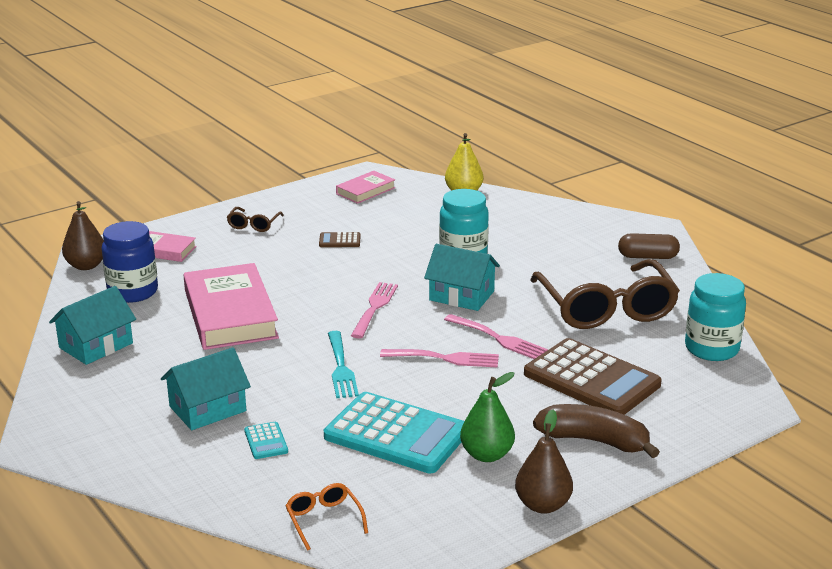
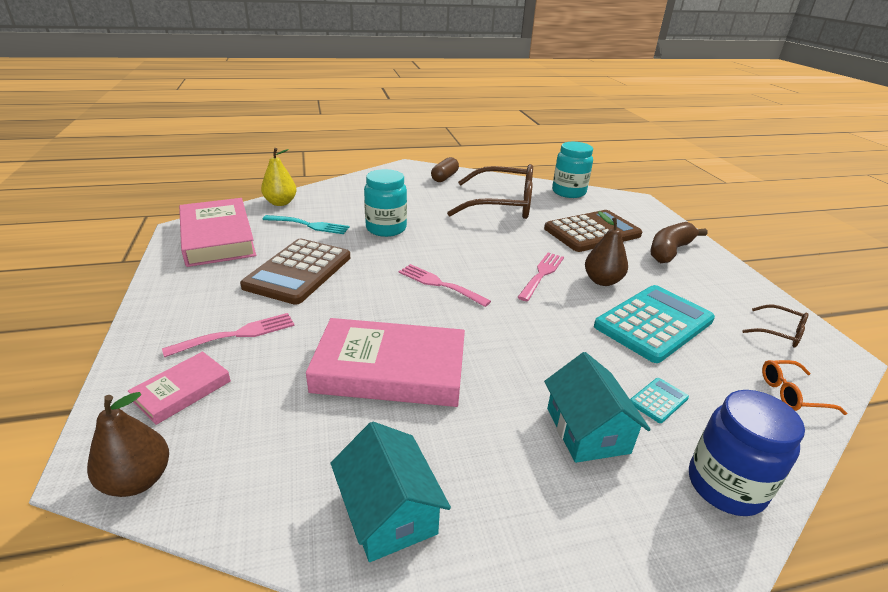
camera: 70 degrees left, 5 degrees up
blue jar [101,221,158,303] -> blue jar moved to [689,390,805,516]
brown glasses [227,207,284,232] -> brown glasses moved to [742,305,809,348]
turquoise calculator [244,422,288,459] -> turquoise calculator turned 45 degrees counterclockwise [630,378,689,423]
brown calculator [319,232,361,247] -> brown calculator [240,239,350,305], size x2.42
turquoise fork [328,331,359,398] -> turquoise fork moved to [262,215,349,234]
pink book [336,171,395,204] -> pink book [179,198,256,267], size x1.95
turquoise house [424,244,500,311] -> none
pink fork [444,314,548,359] -> pink fork moved to [162,313,295,357]
green pear [460,372,515,462] -> none
brown pear [515,410,573,514] -> brown pear moved to [585,211,628,286]

